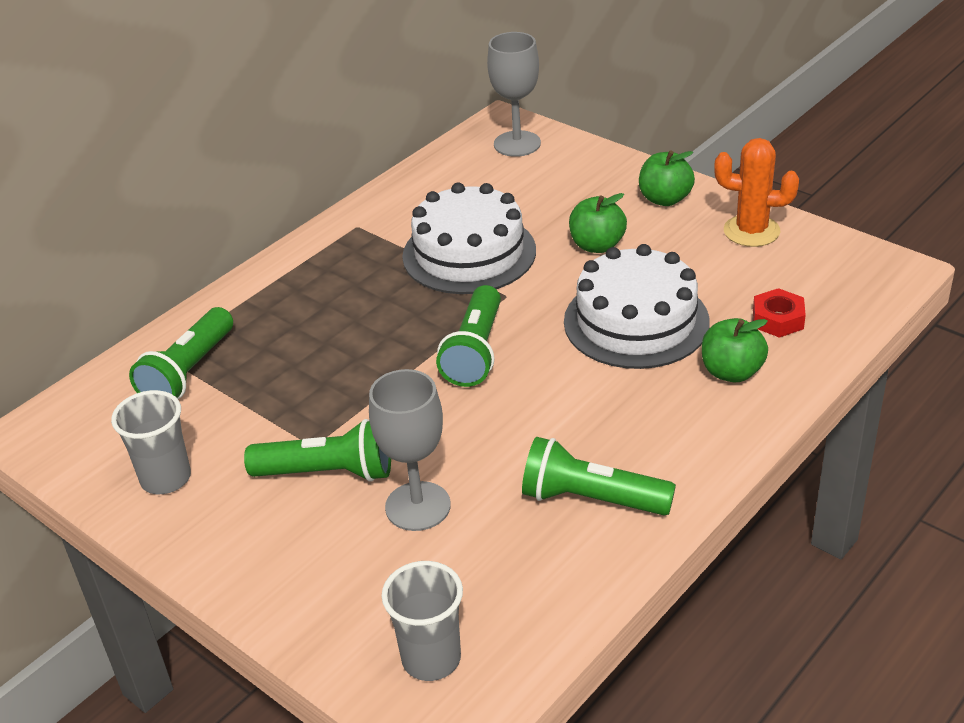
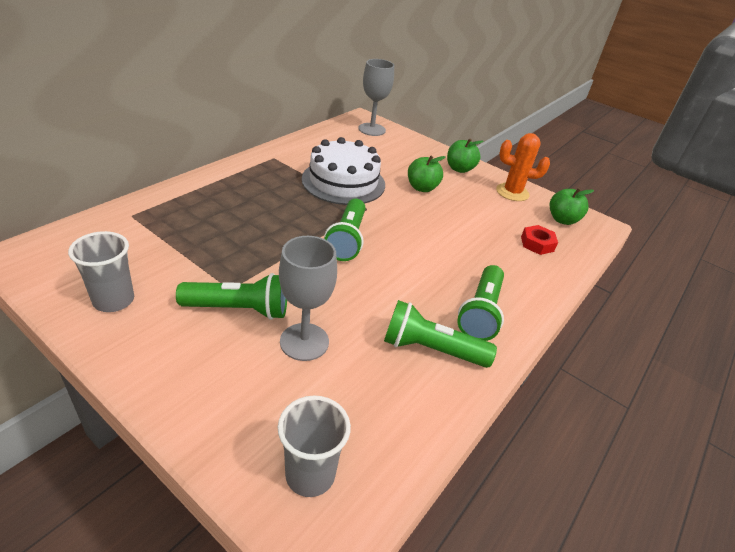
camera: 10 degrees left, 0 degrees up
green flashlight [129,307,233,399] -> green flashlight moved to [457,265,504,341]
white cake [564,244,710,369] -> none
green apple [702,318,768,382] -> green apple moved to [550,188,594,225]

